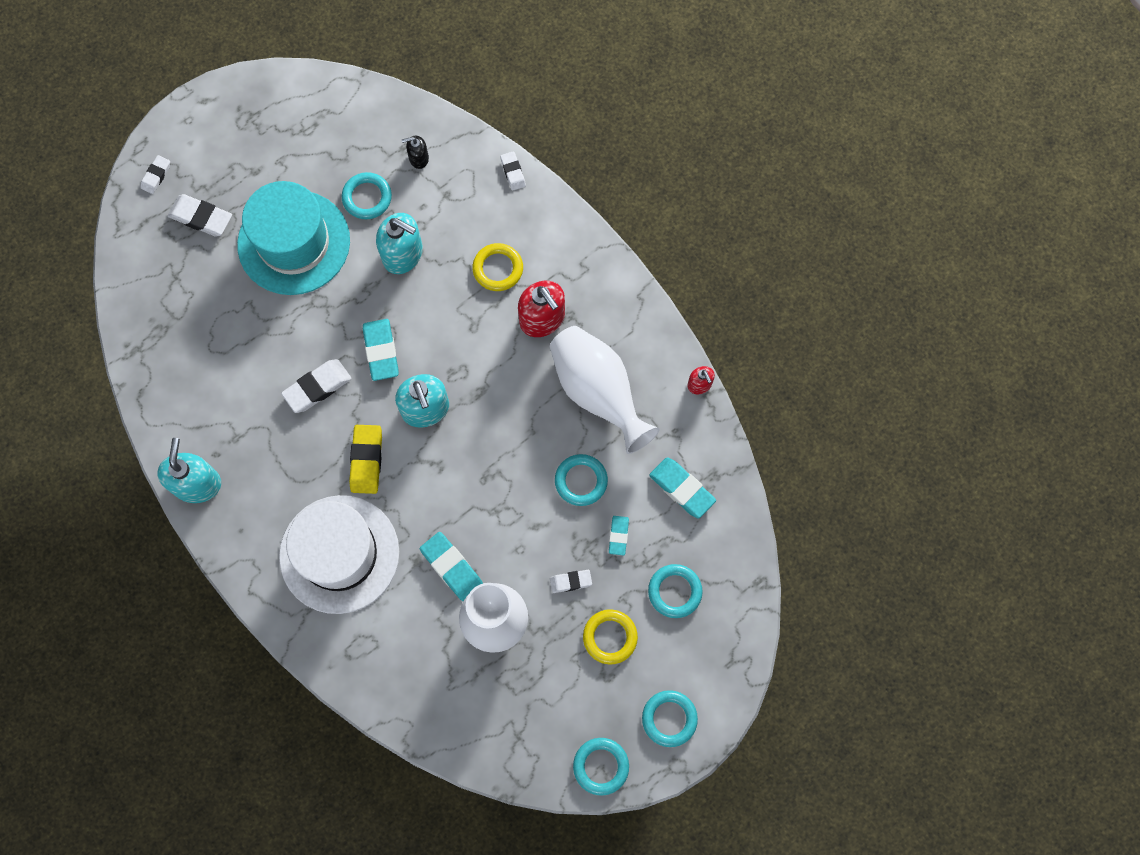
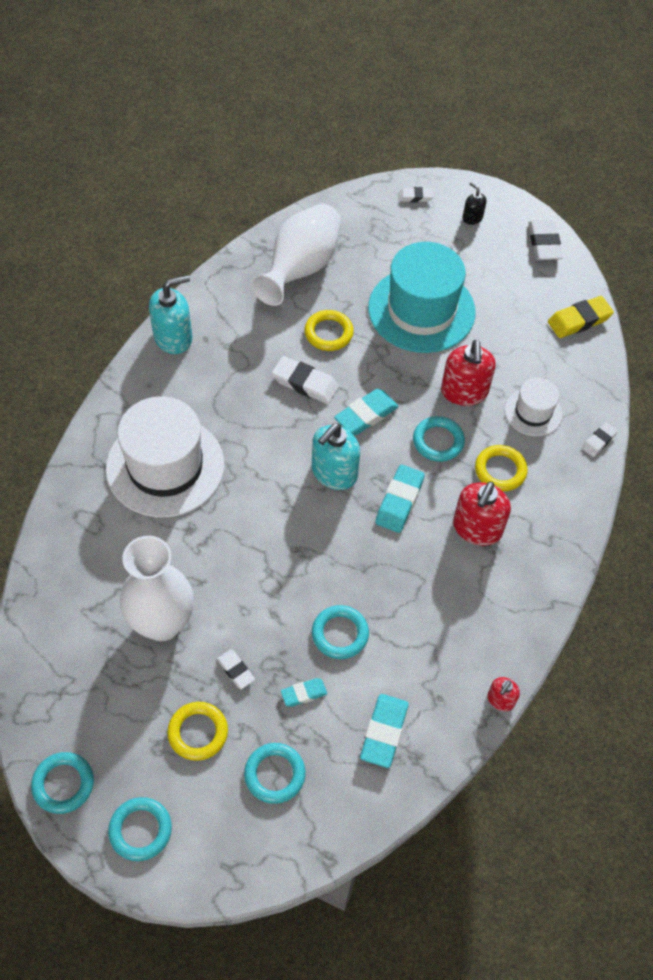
camera: 60 degrees right, 15 degrees down
white eraser [168,194,232,237] -> white eraser moved to [529,220,563,260]
turquoise ring [342,172,392,219] -> turquoise ring moved to [413,416,465,462]
yellow eraser [349,425,382,494] -> yellow eraser moved to [548,296,614,338]
turquoise soap dispenser [376,213,423,274] -> red soap dispenser [441,340,496,406]
black soap dispenser [402,136,429,169] -> black soap dispenser moved to [463,182,486,225]
turquoise eraser [420,532,483,601] -> turquoise eraser moved to [375,465,425,533]
white vase [550,326,660,454] -> white vase moved to [251,204,341,306]
none -> yellow ring [305,310,354,351]
none -> white hat [505,378,563,436]

